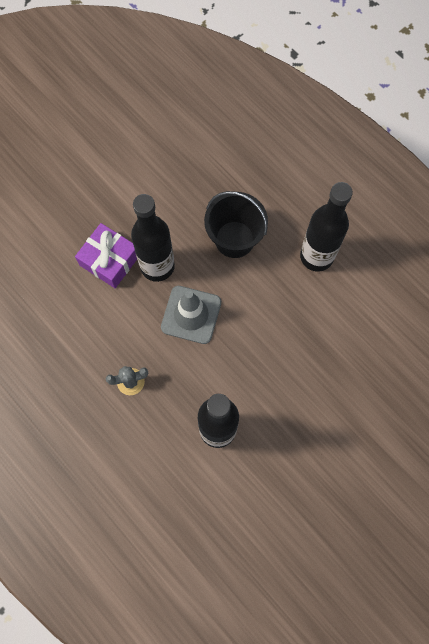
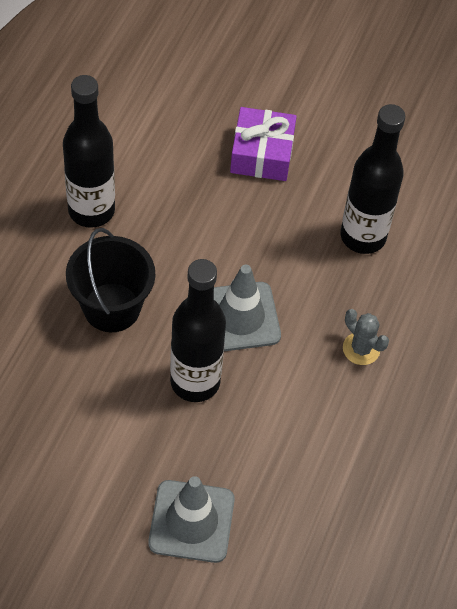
camera: 120 degrees left, 15 degrees down
purple gift [75,223,137,288] -> purple gift moved to [230,107,297,181]
none -> grey traffic cone [148,476,235,563]

